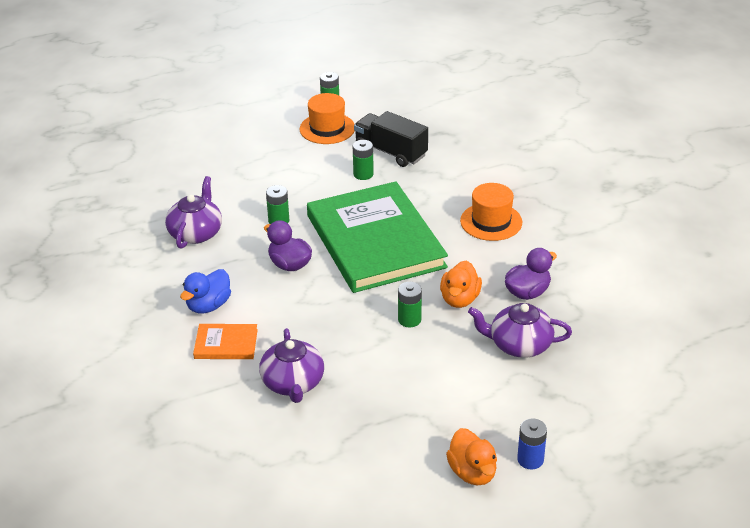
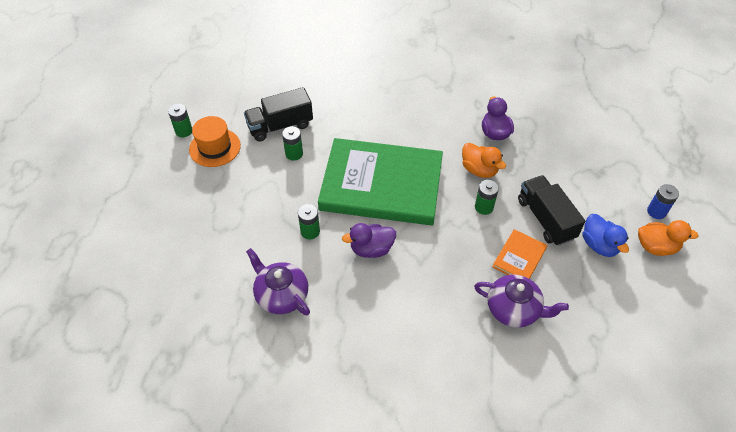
camera: 60 degrees left, 15 degrees up
blue duck [180,269,231,314] -> blue duck moved to [583,214,629,257]
orange book [193,324,258,359] -> orange book moved to [492,229,547,279]
orange hat [460,183,522,241] -> none
purple teapot [468,303,572,358] -> none
none -> black truck [518,175,585,246]

